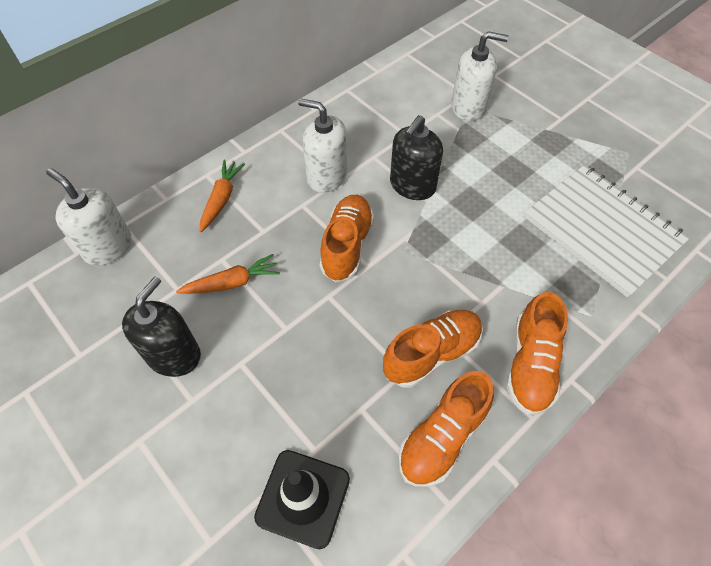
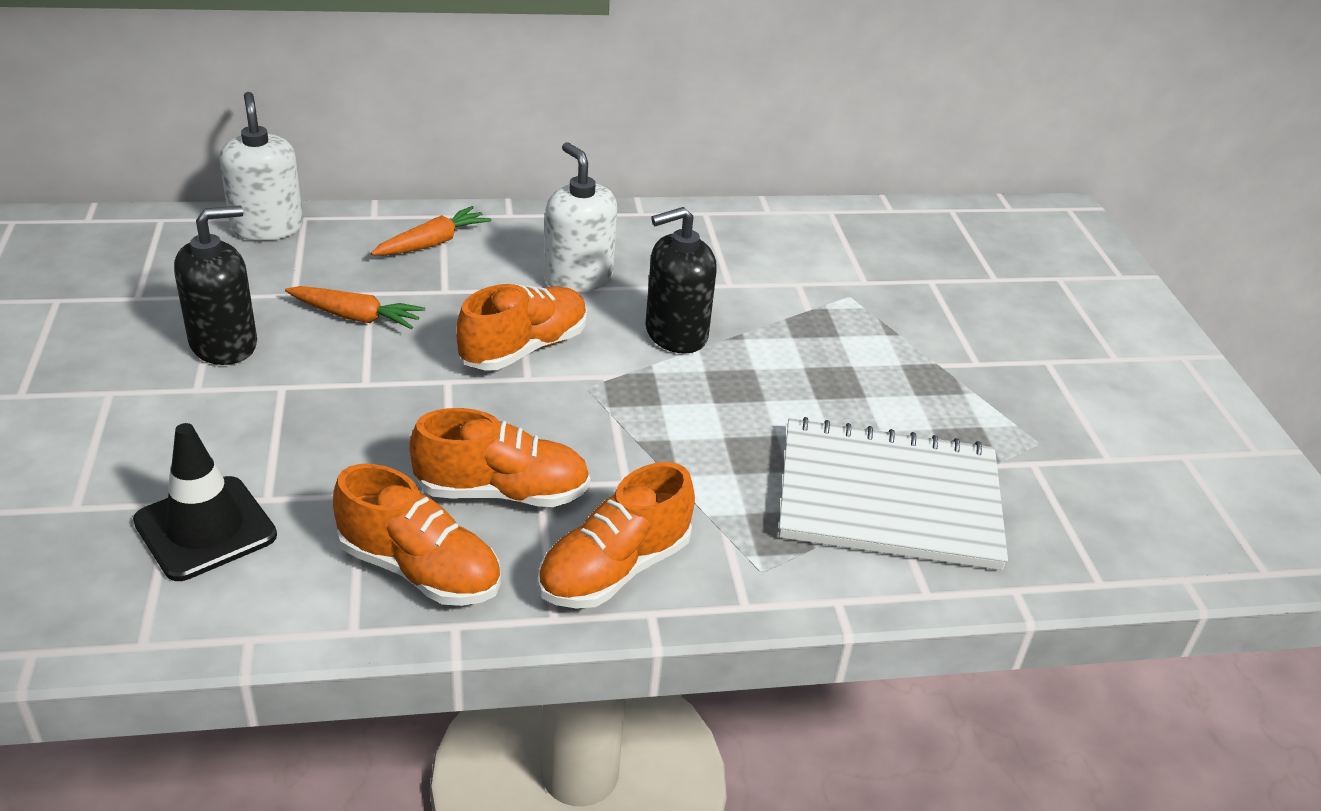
camera: 30 degrees right, 20 degrees down
orange shoe [398,371,494,487] -> orange shoe turned 135 degrees counterclockwise [333,464,501,606]
white soap dispenser [451,31,508,121] -> none
white notebook [524,165,690,297] -> white notebook turned 75 degrees counterclockwise [779,417,1008,570]

